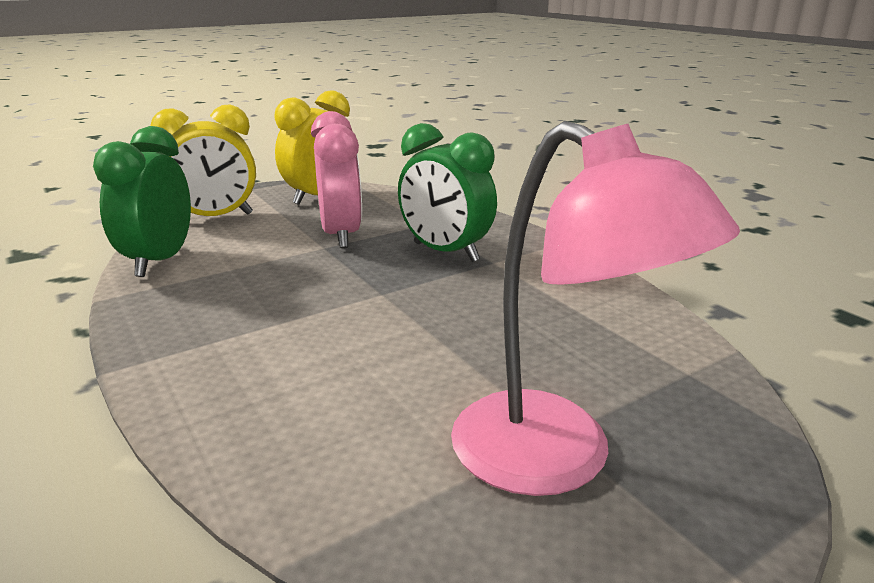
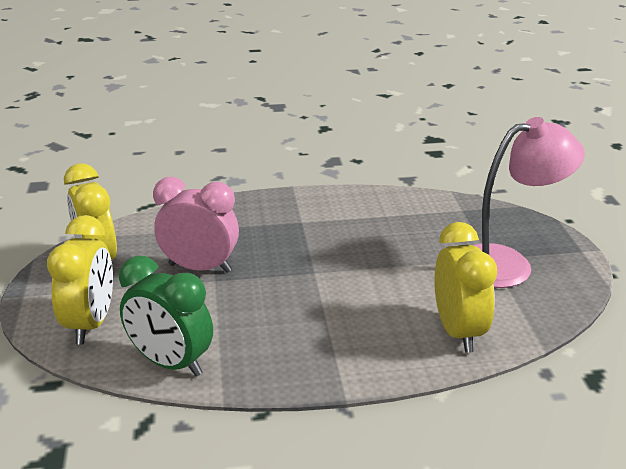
camera: 65 degrees left, 5 degrees up
green clock [398,123,497,262] -> none
none -> yellow clock [434,222,497,353]

